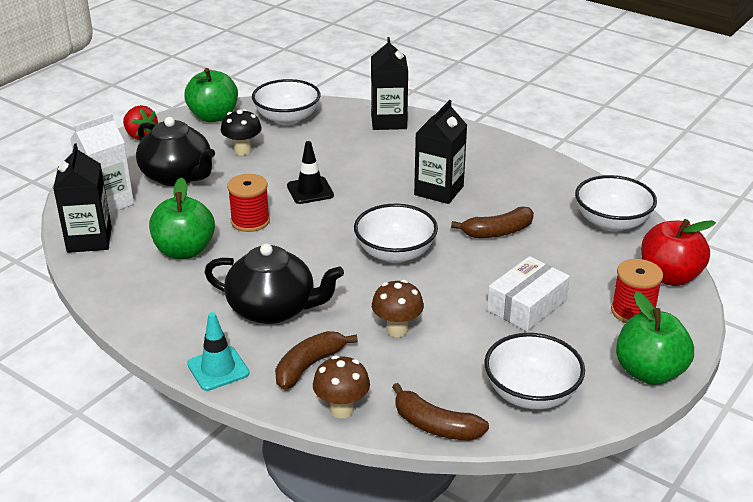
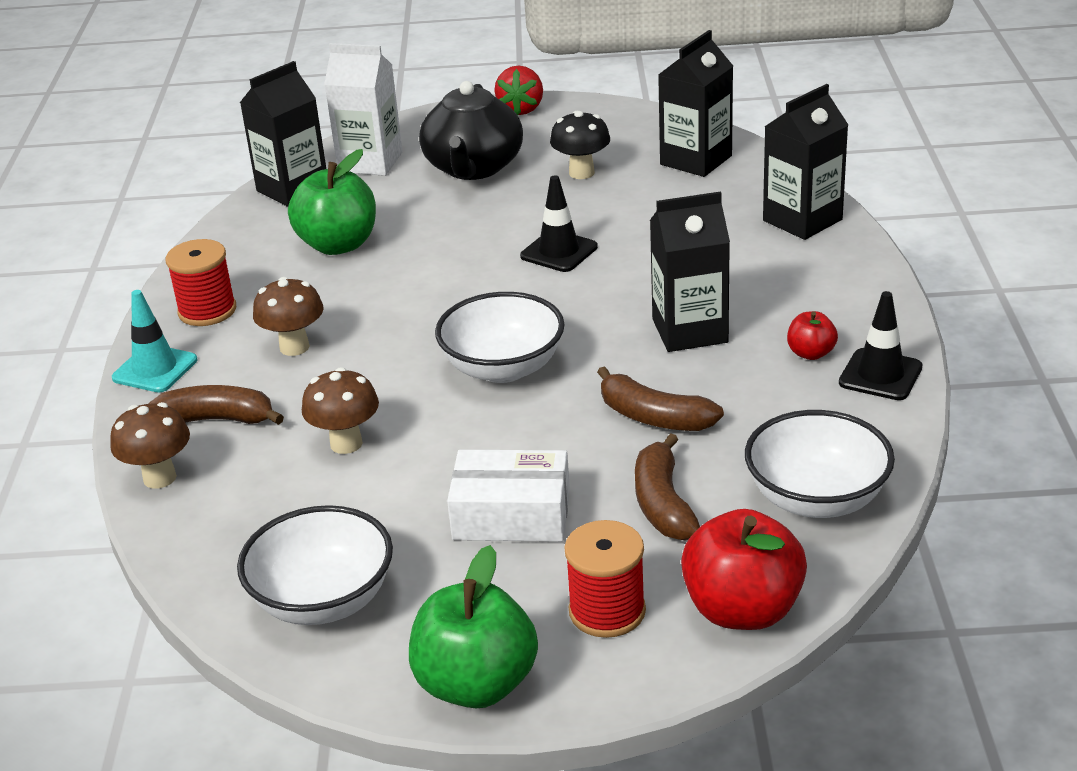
camera: 55 degrees right, 0 degrees up
green apple [184,68,238,122] -> none
black teapot [204,244,344,324] -> brown mushroom [253,277,324,356]
red spool [227,174,270,232] -> red spool moved to [166,239,236,326]
white bowl [252,79,321,125] -> black carton [658,30,733,177]
brown banana [392,383,489,441] -> brown banana moved to [635,433,700,541]
none -> red apple [787,311,838,360]
none -> black traffic cone [839,291,923,400]

